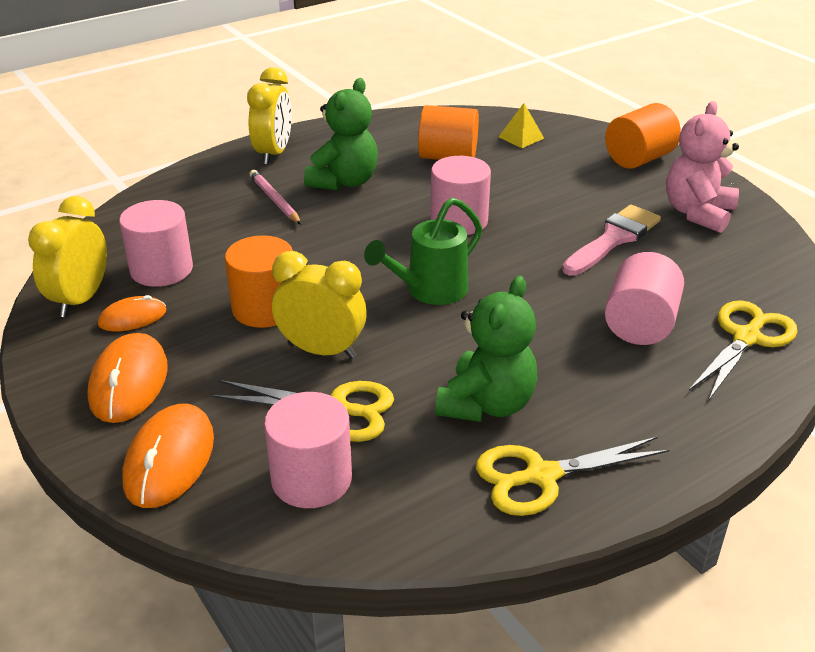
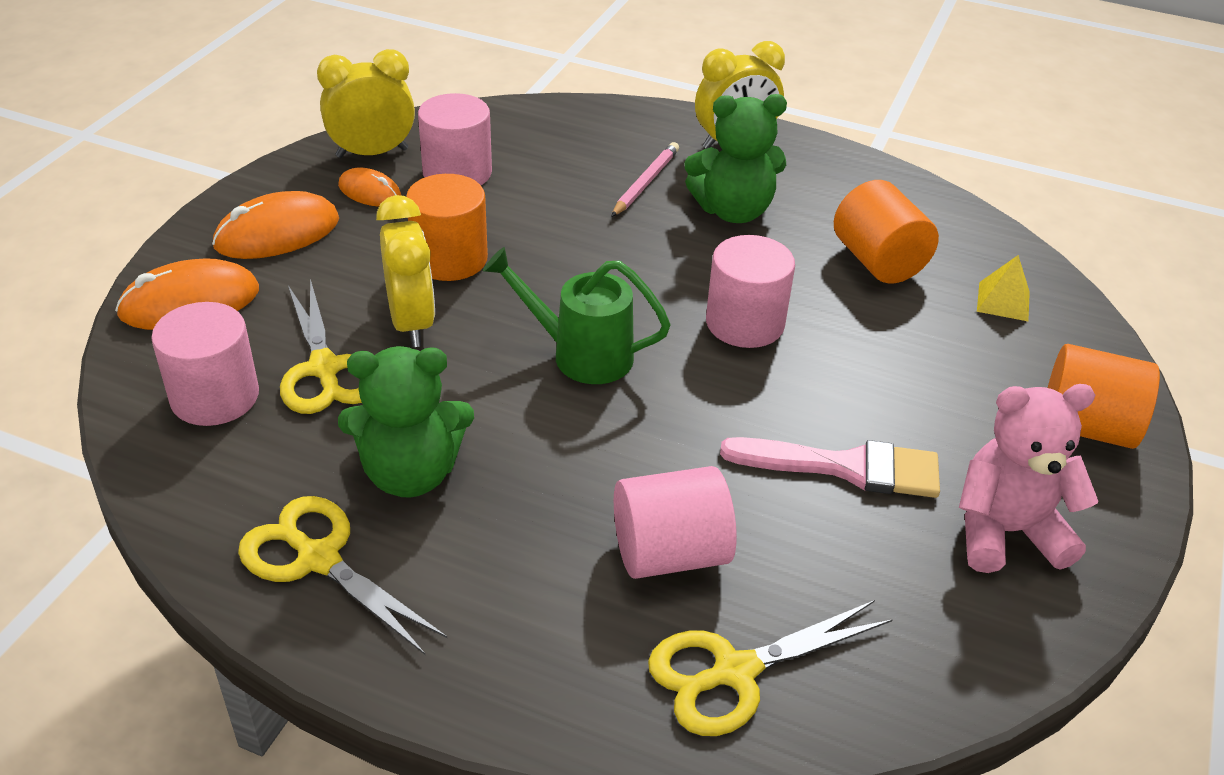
camera: 55 degrees right, 5 degrees up
yellow scissors [689,300,797,401] -> yellow scissors turned 150 degrees clockwise [648,600,893,736]

